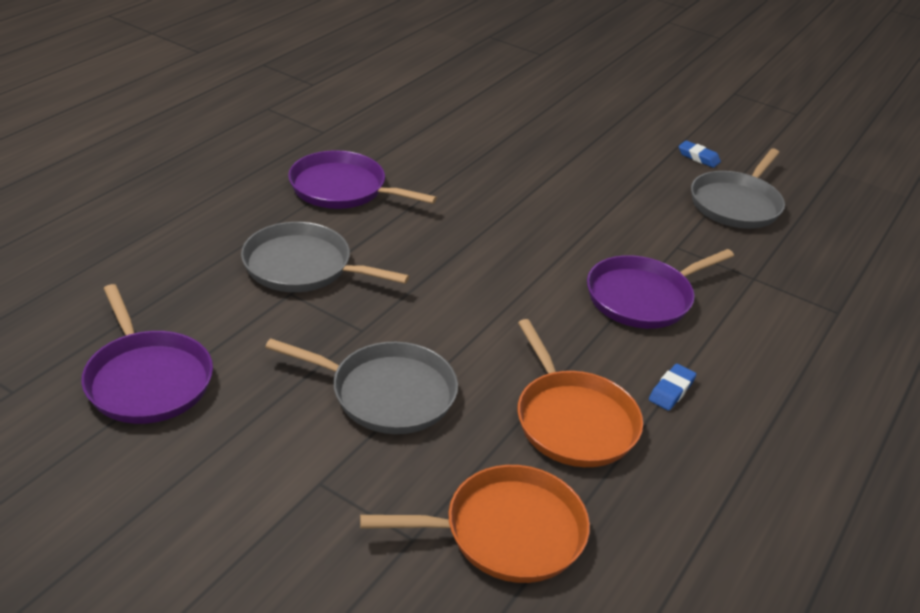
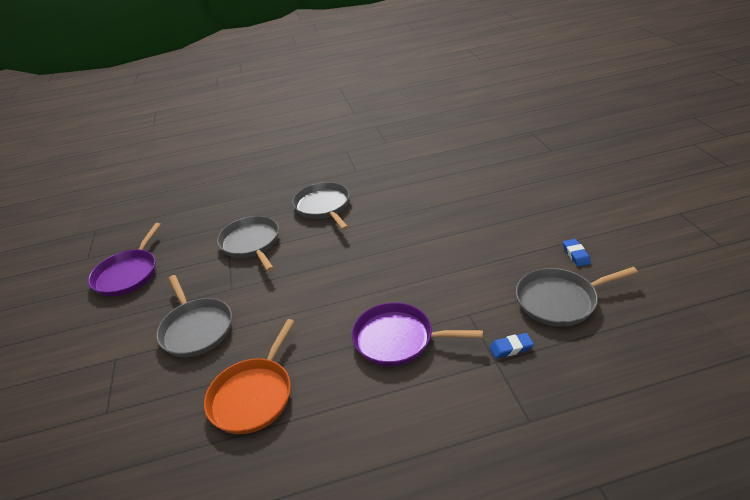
camera: 50 degrees right, 0 degrees up
purple pan [288,150,437,209] -> grey pan [292,182,350,230]
orange pan [360,465,590,583] -> none
blue eraser [649,364,696,411] -> blue eraser moved to [490,333,534,358]

